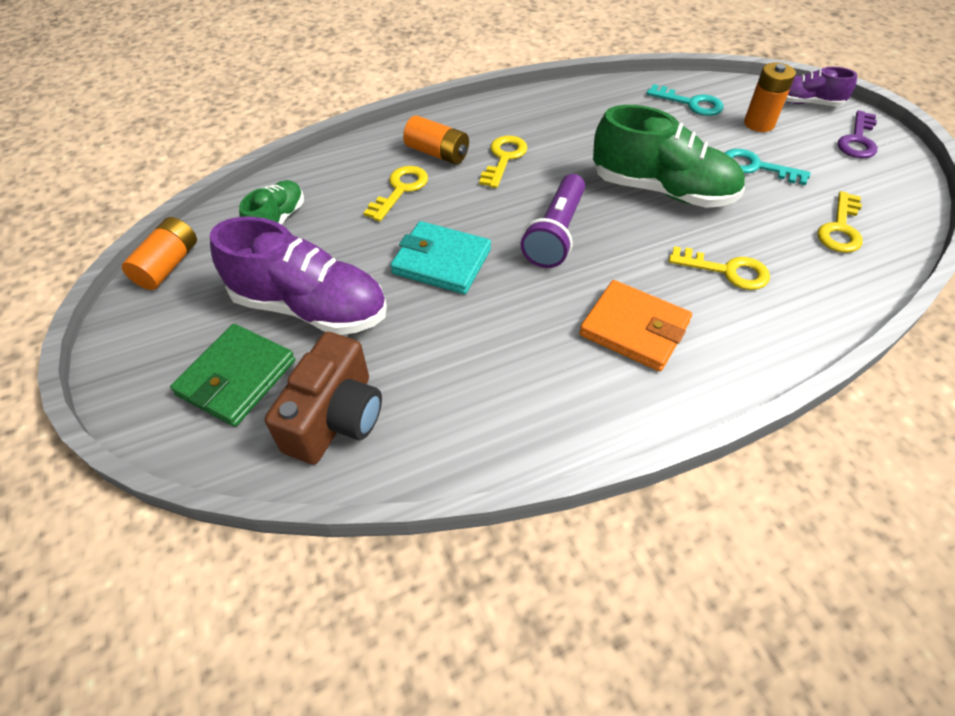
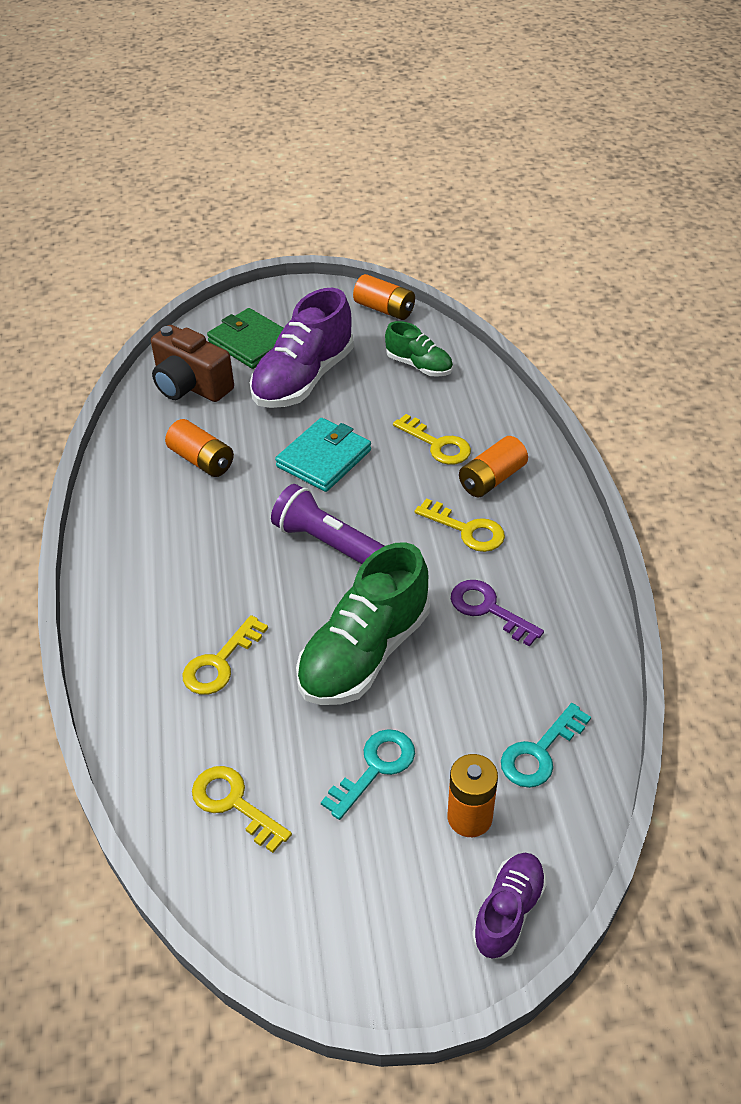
camera: 105 degrees right, 5 degrees down
orange wallet [579,280,692,371] -> none
purple key [838,111,877,159] -> purple key moved to [451,580,544,647]
none -> orange battery [165,419,234,477]

